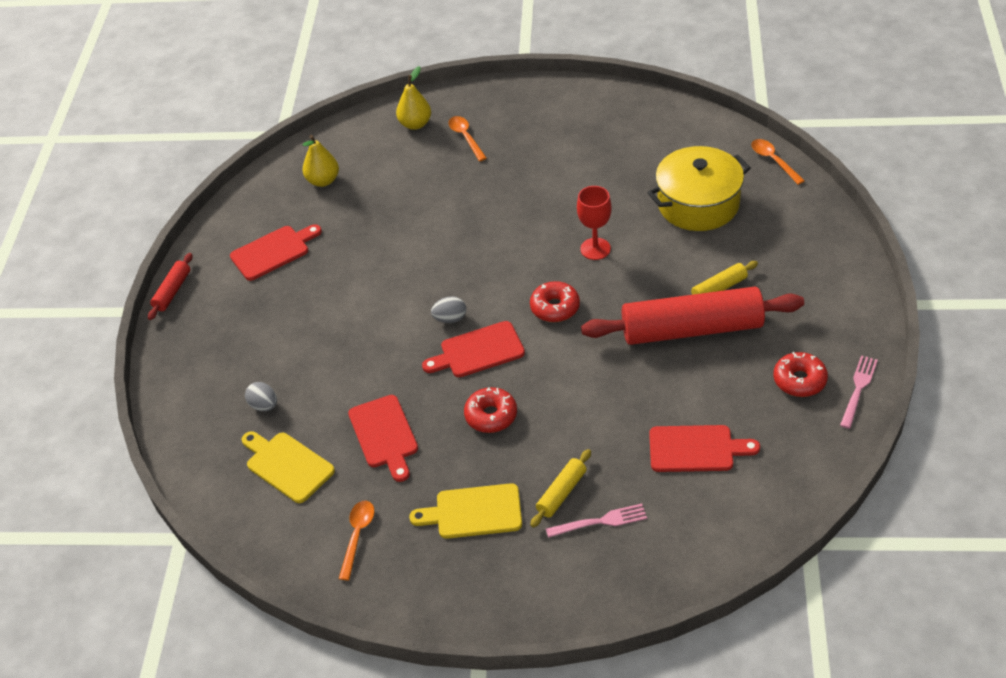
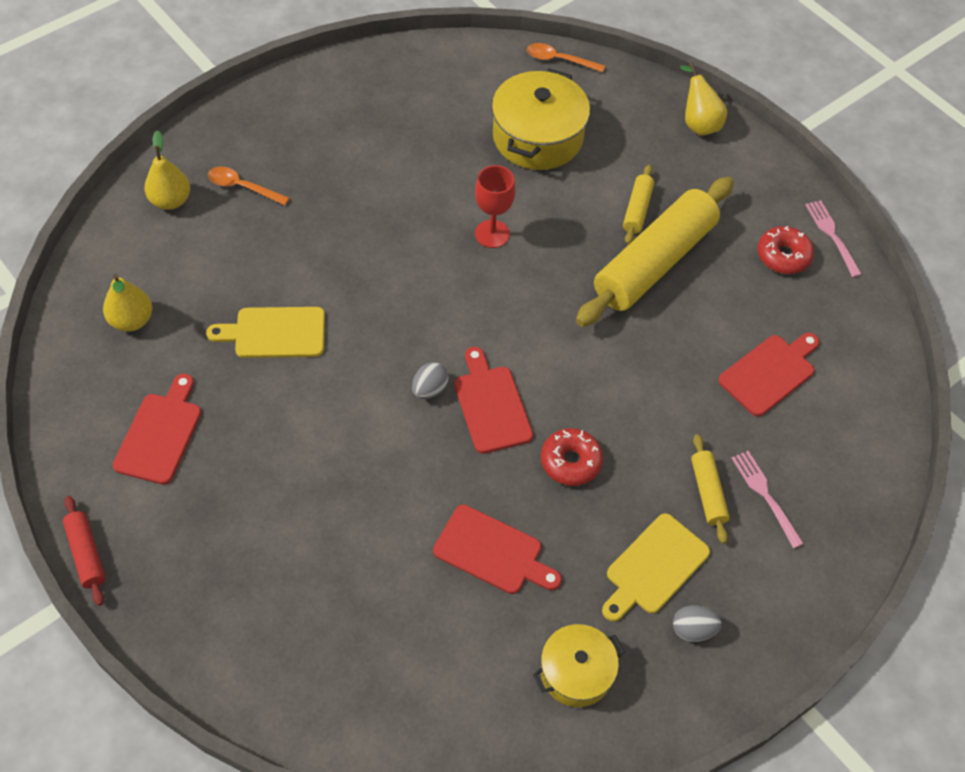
camera: 50 degrees left, 10 degrees up
yellow cutting board [241,431,335,503] -> yellow cutting board moved to [206,307,325,358]
grey egg [245,382,277,411] -> grey egg moved to [673,605,722,642]
orange spoon [339,501,375,580] -> yellow pot [533,624,625,707]
red cutting board [422,321,525,377] -> red cutting board turned 135 degrees clockwise [454,347,533,454]
red donut [530,281,580,322] -> none
pink fork [546,504,647,538] -> pink fork turned 60 degrees counterclockwise [731,451,804,548]
red rolling pin [581,287,804,345] -> yellow rolling pin [576,177,734,327]
none -> yellow pear [680,63,727,136]

